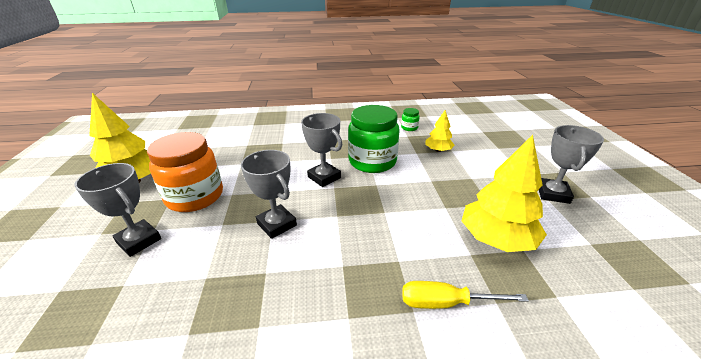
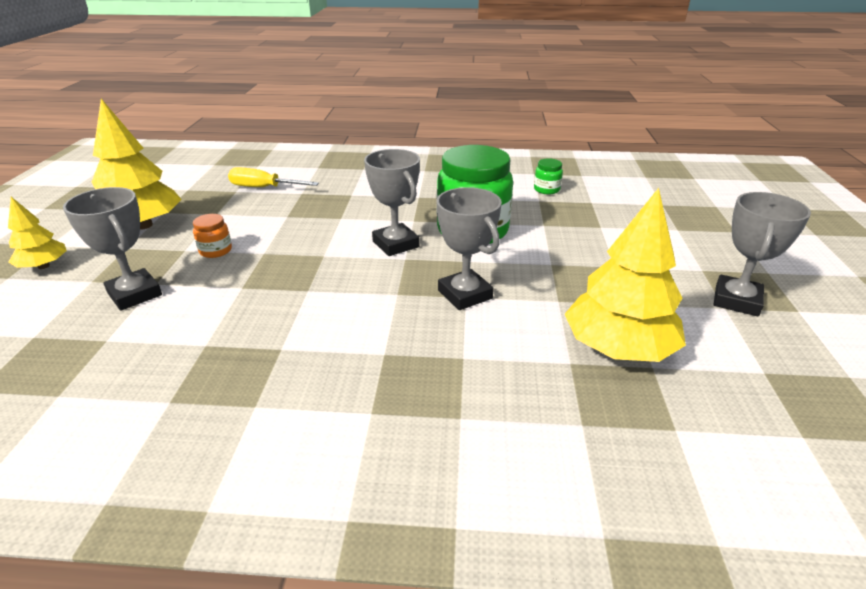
camera: 10 degrees right, 0 degrees up
orange jar [147,132,223,212] -> orange jar [193,214,232,258], size x0.42
grey trophy [241,150,297,239] -> grey trophy moved to [437,187,502,310]
yellow screwdriver [402,281,529,309] -> yellow screwdriver moved to [228,167,319,187]
yellow tree [425,110,454,152] -> yellow tree moved to [8,197,67,269]

